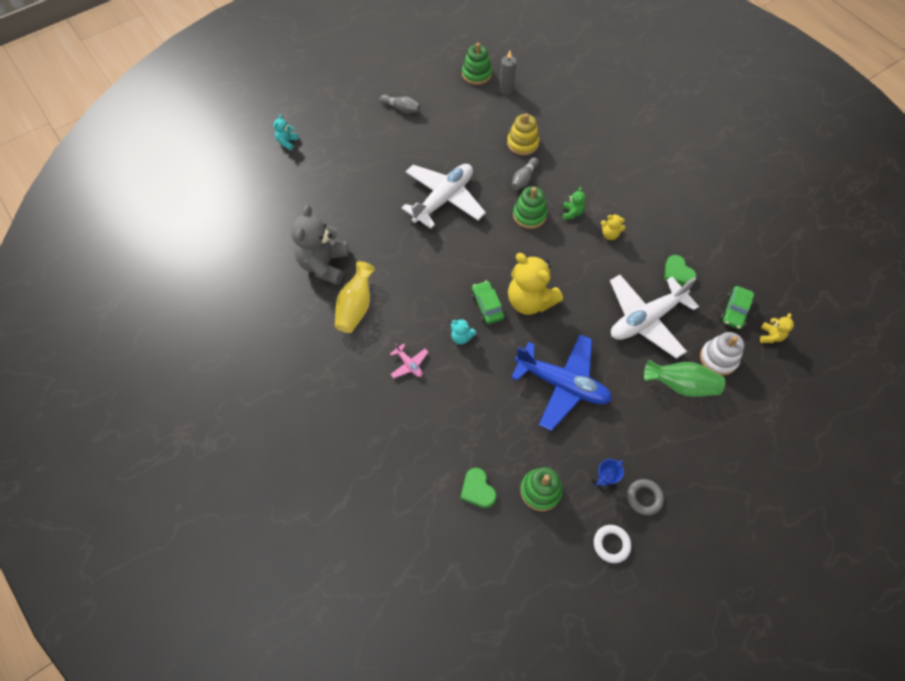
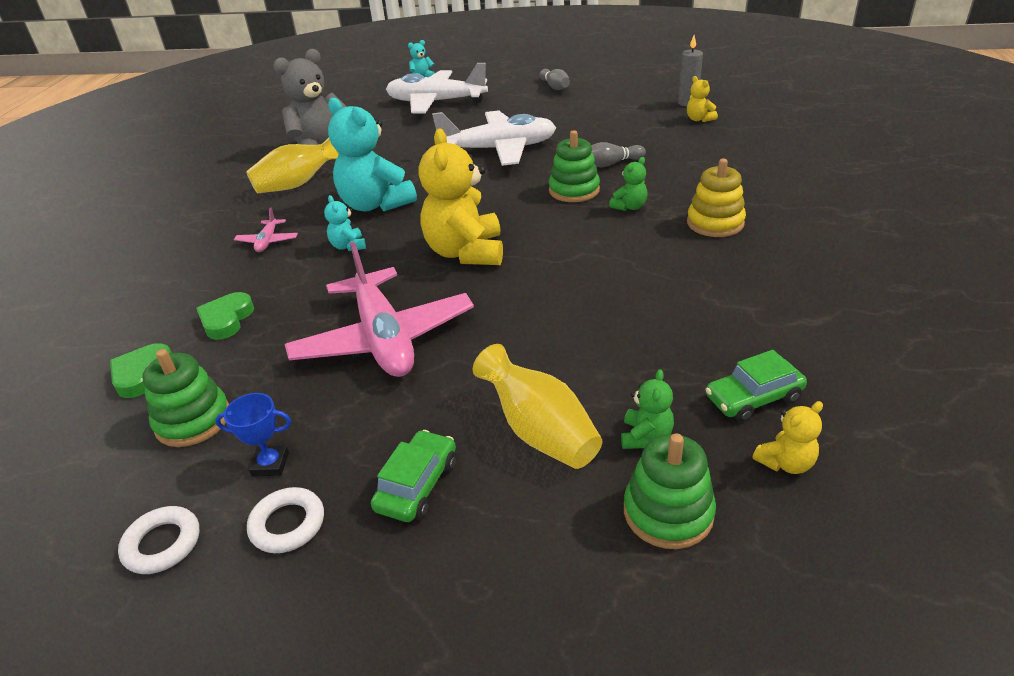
camera: 45 degrees right, 25 degrees down
green stacking toy [462,43,492,85] -> green stacking toy moved to [624,433,716,549]
green car [471,280,505,324] -> green car moved to [371,430,456,522]
yellow stacking toy [507,113,540,156] -> yellow stacking toy moved to [687,159,746,237]
blue plane [511,334,612,431] -> pink plane [285,241,474,377]
yellow teddy bear [601,214,626,240] -> yellow teddy bear moved to [687,76,718,122]
white plane [610,275,699,359] -> white plane moved to [386,63,488,113]
grey ring [627,479,664,515] -> white ring [247,487,324,553]
green vase [644,360,725,397] -> yellow vase [473,344,603,469]
green heart [664,255,697,286] -> green heart moved to [196,292,254,340]
white stacking toy [700,332,745,376] -> green teddy bear [621,369,674,449]
none -> turquoise teddy bear [328,98,417,211]

